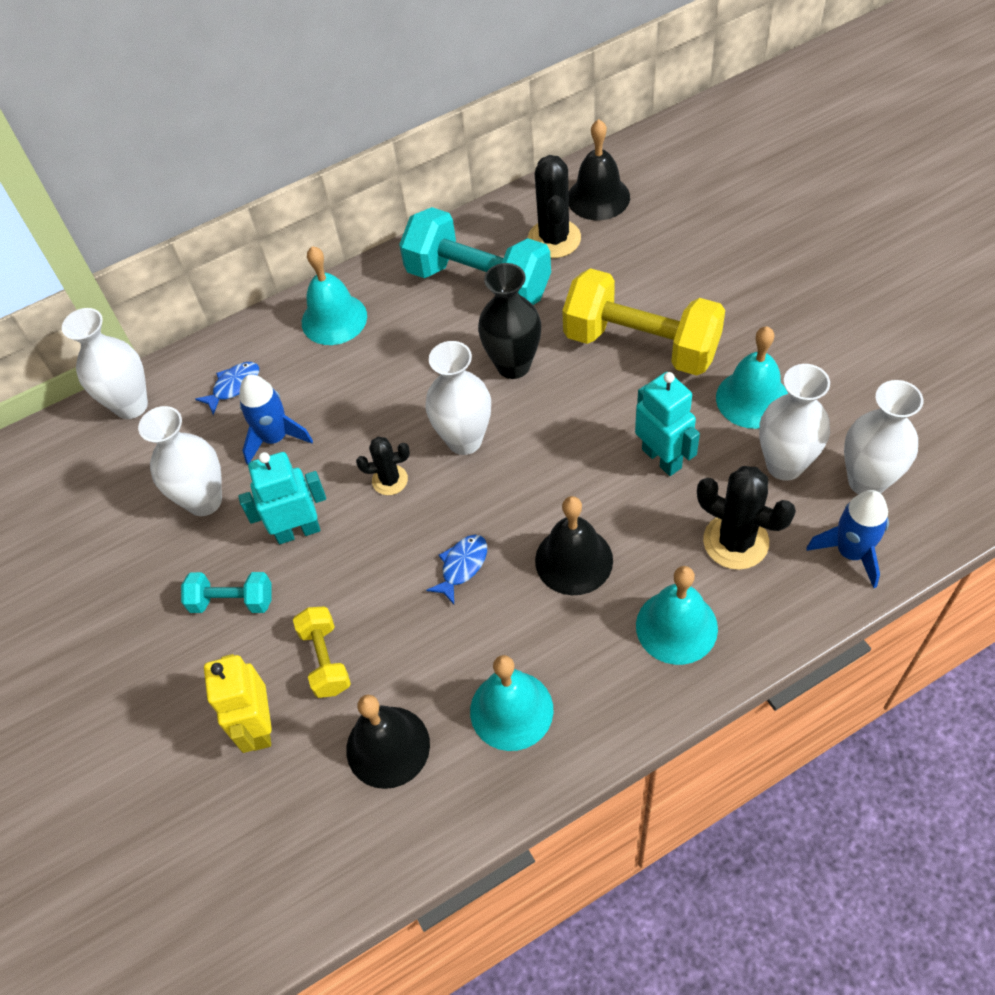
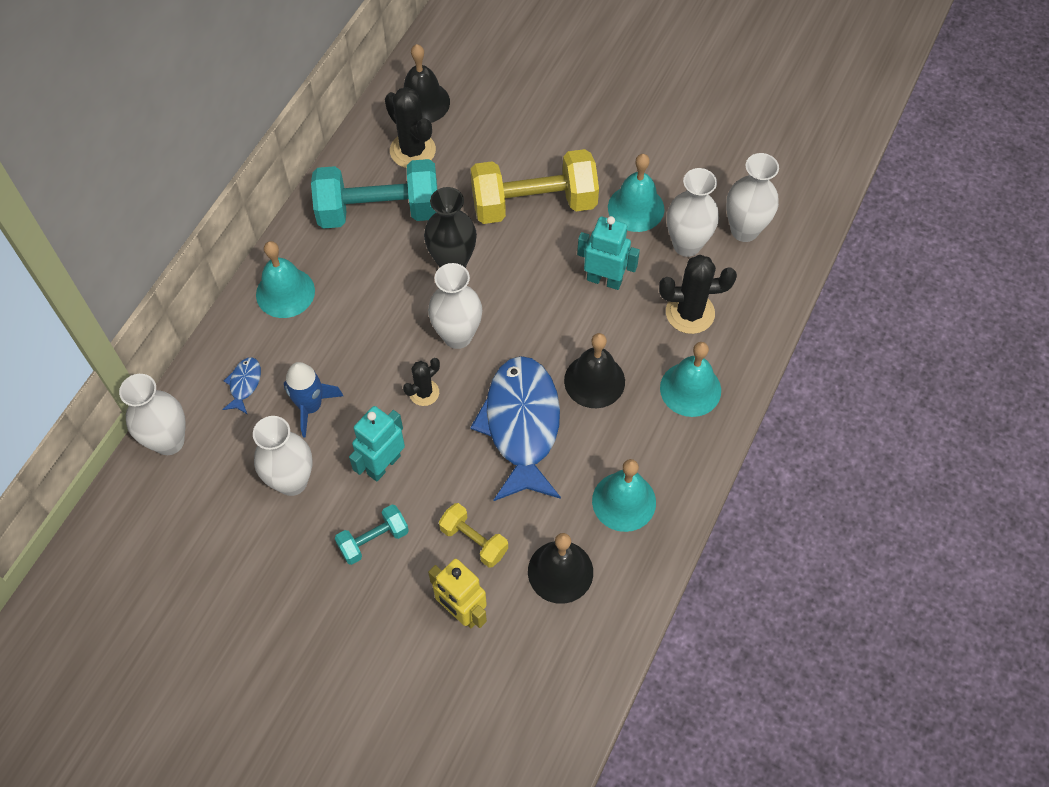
camera: 40 degrees left, 5 degrees up
blue fish [426,535,487,604] -> blue fish [470,356,561,501], size x2.48
blue rocket [806,490,889,588] -> none

